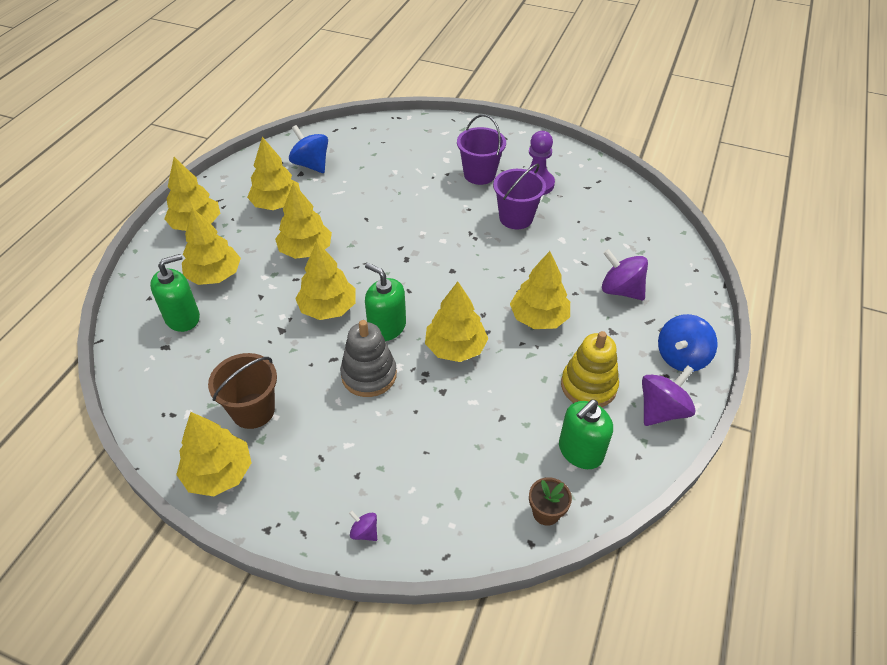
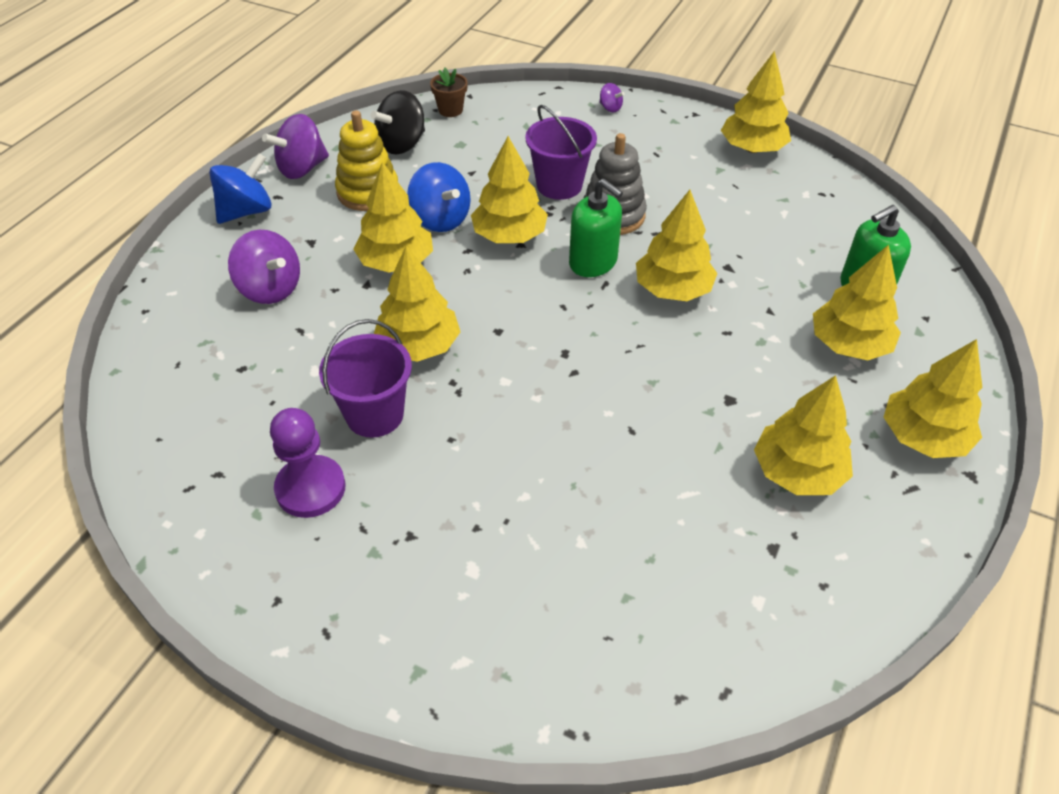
camera: 175 degrees left, 0 degrees up
brown bucket [208,353,277,429] -> none
yellow tree [275,183,332,259] -> yellow tree moved to [374,246,460,362]
blue spinning top [289,125,328,173] -> blue spinning top moved to [407,162,471,232]
purple bucket [457,114,506,185] -> purple bucket moved to [525,105,597,200]
green soap dispenser [559,400,613,469] -> black spinning top [371,90,425,155]

